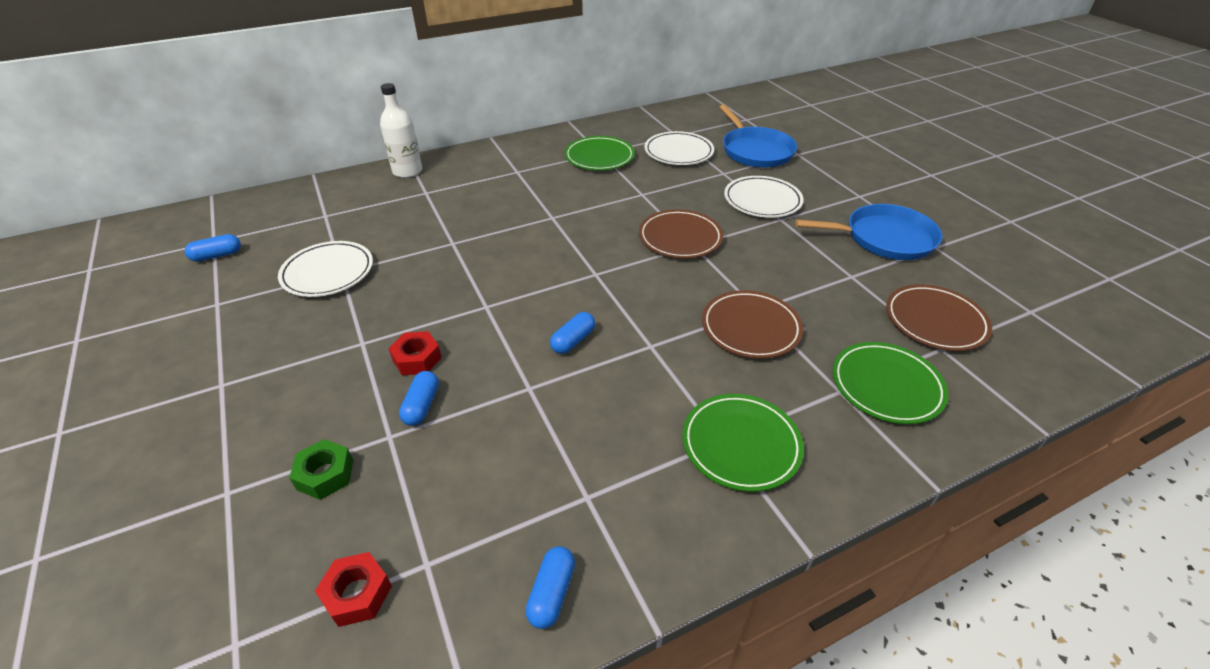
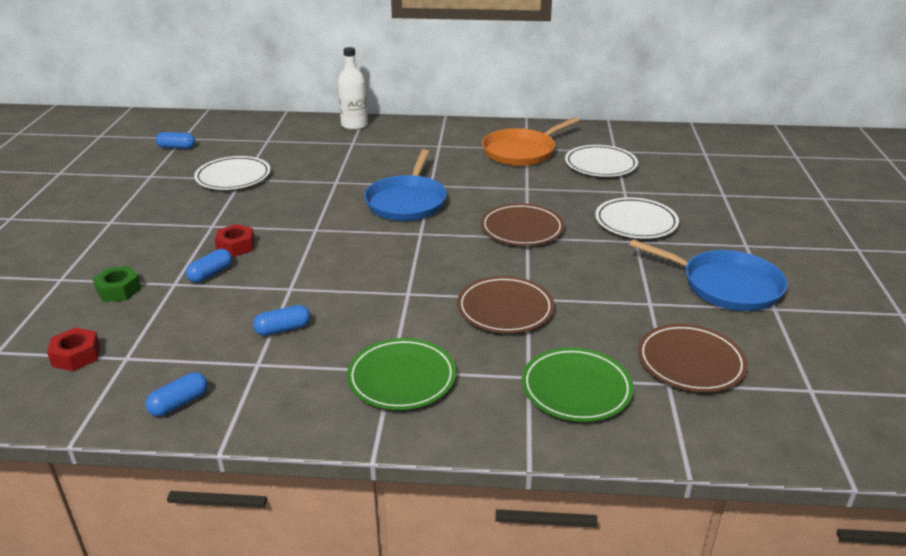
camera: 30 degrees right, 10 degrees down
blue capsule [550,312,595,354] -> blue capsule moved to [253,305,310,336]
green plate [564,136,635,170] -> orange pan [482,117,579,166]
blue pan [719,105,797,168] -> blue pan moved to [364,149,447,221]

